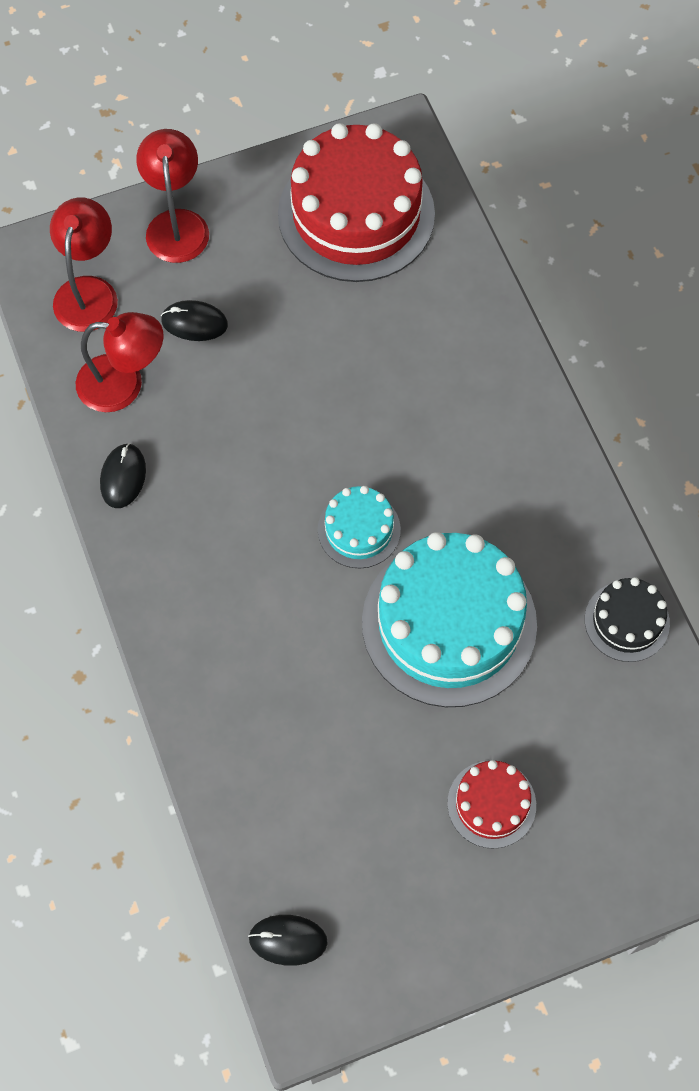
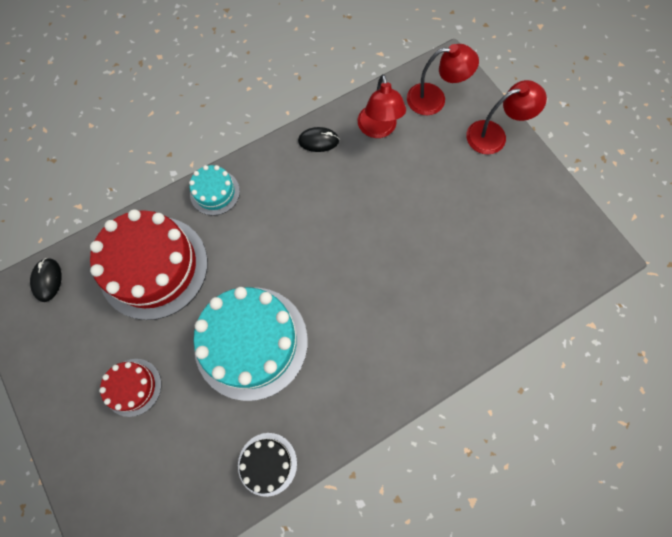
camera: 80 degrees right, 5 degrees up
black mouse [161,300,228,341] -> none
red cake [278,123,435,282] -> red cake moved to [90,209,208,320]
turquoise cake [318,486,401,568] -> turquoise cake moved to [189,165,240,216]

